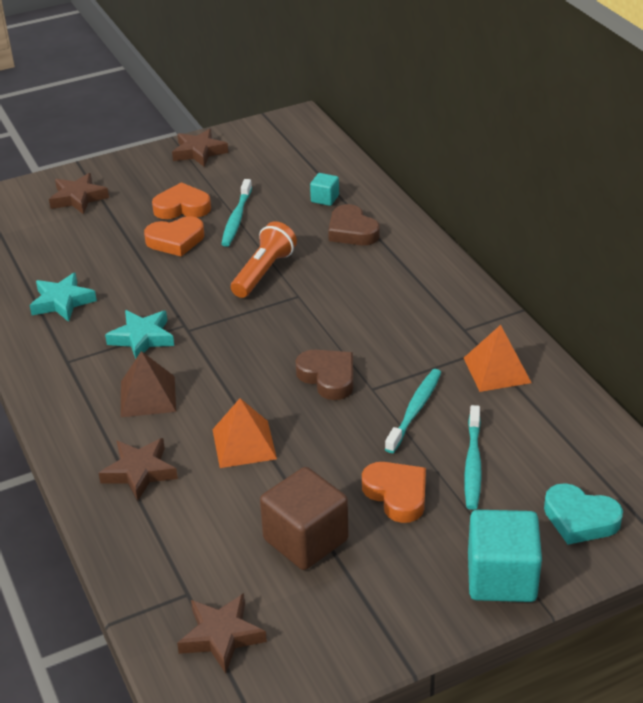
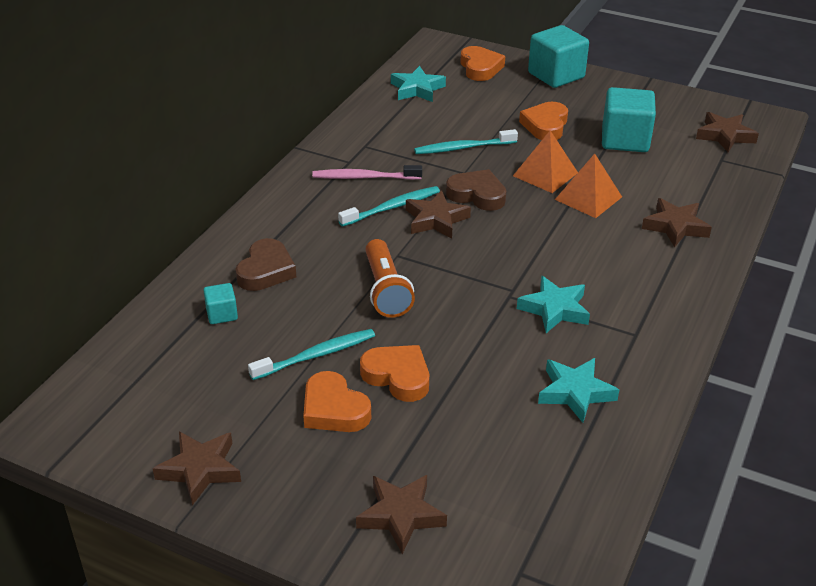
camera: 130 degrees left, 0 degrees up
brown pyramid [121,351,176,417] -> none
orange flashlight [231,221,297,298] -> orange flashlight turned 90 degrees counterclockwise [366,239,415,318]
brown cube [260,467,349,570] -> turquoise cube [602,87,656,152]
brown heart [295,350,354,400] -> brown heart turned 105 degrees clockwise [446,169,506,211]
orange pyramid [464,325,532,392] -> orange pyramid moved to [513,131,578,193]
turquoise toothbrush [464,405,482,510] -> turquoise toothbrush moved to [338,186,440,227]
turquoise heart [544,483,623,545] -> orange heart [461,46,505,81]
none -> pink toothbrush [312,165,422,180]
none -> turquoise star [391,66,446,102]
none -> brown star [406,190,471,239]

